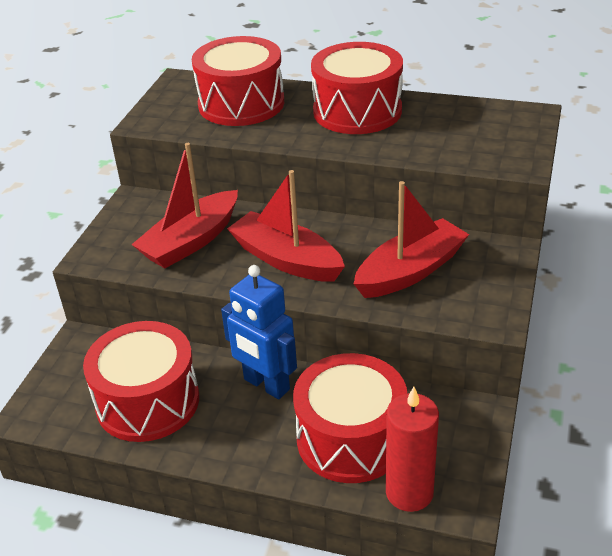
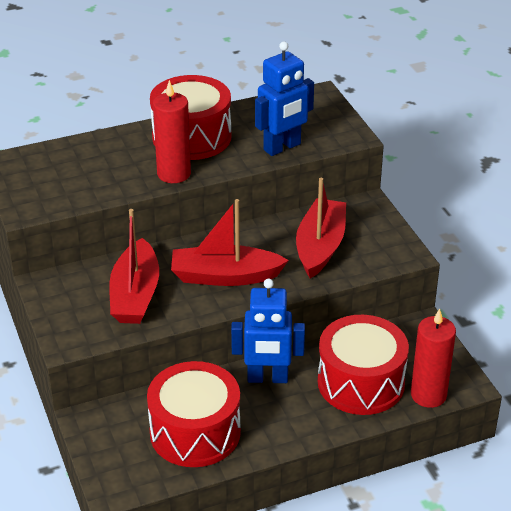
camera: 40 degrees left, 0 degrees up
red drum [192,36,284,126] -> none
none -> red candle [153,80,191,183]
none -> blue robot [255,42,314,156]

